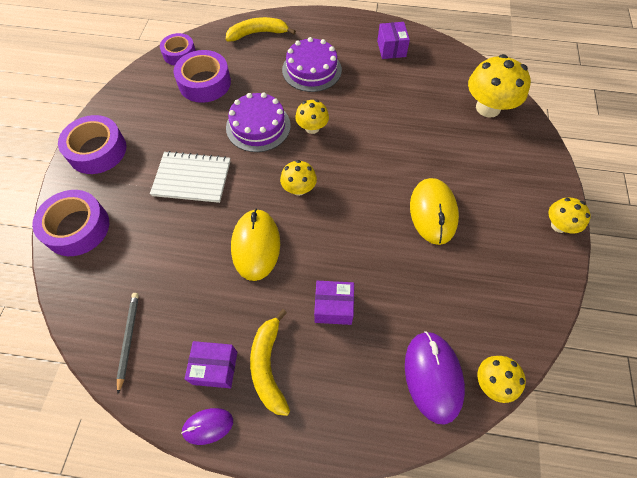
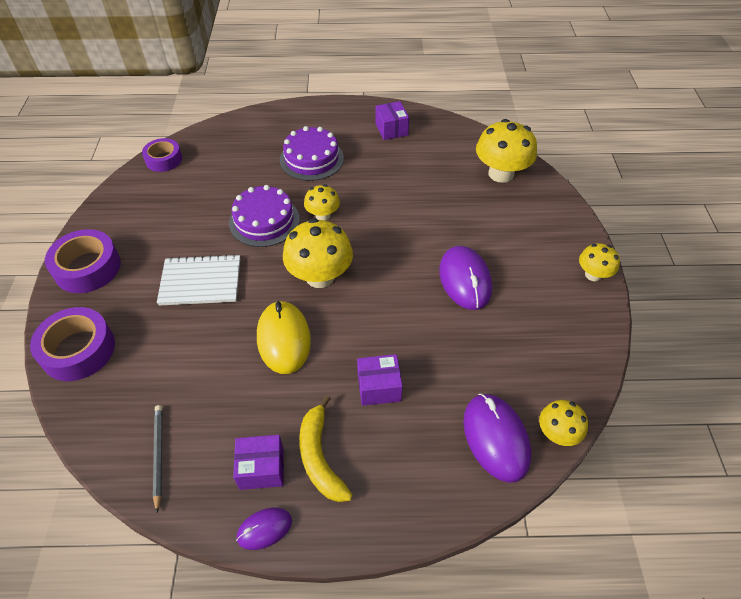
camera: 10 degrees left, 10 degrees down
purple tape [174,50,231,103] -> none
yellow banana [226,17,296,42] -> none
yellow mushroom [280,160,317,196] -> yellow mushroom [283,218,353,288], size x1.76
yellow mouse [410,178,459,245] -> purple mouse [439,246,492,310]

